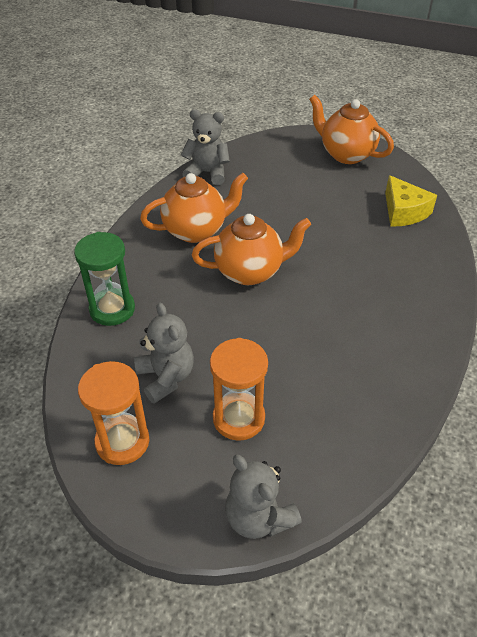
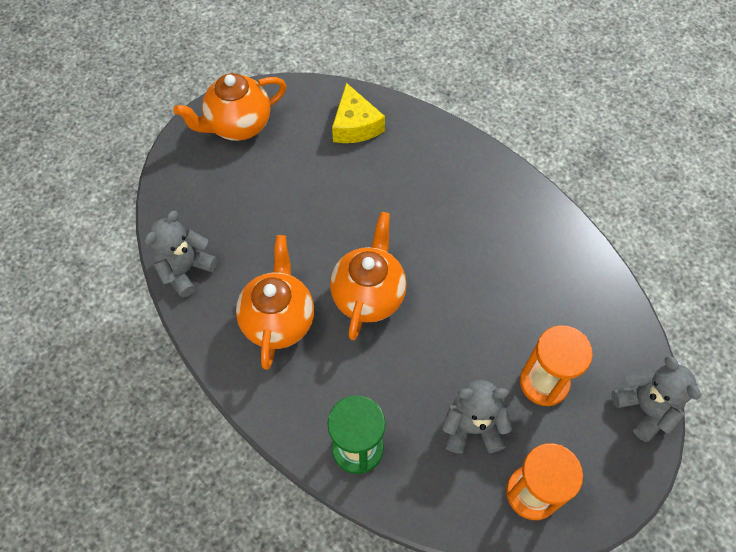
camera: 65 degrees left, 15 degrees up
grey teddy bear [225,455,302,539] -> grey teddy bear turned 105 degrees counterclockwise [611,356,701,442]
yellow cheese [385,175,437,227] -> yellow cheese turned 75 degrees clockwise [332,83,385,143]

